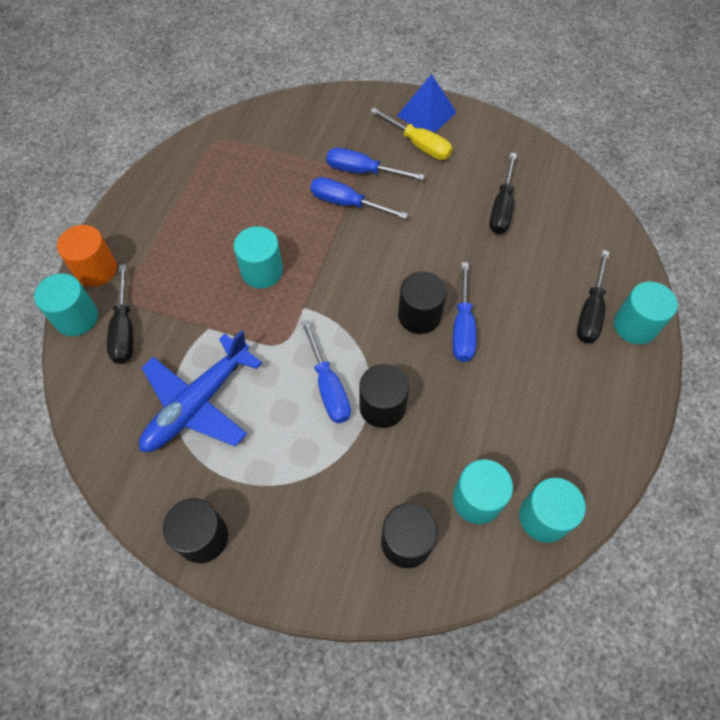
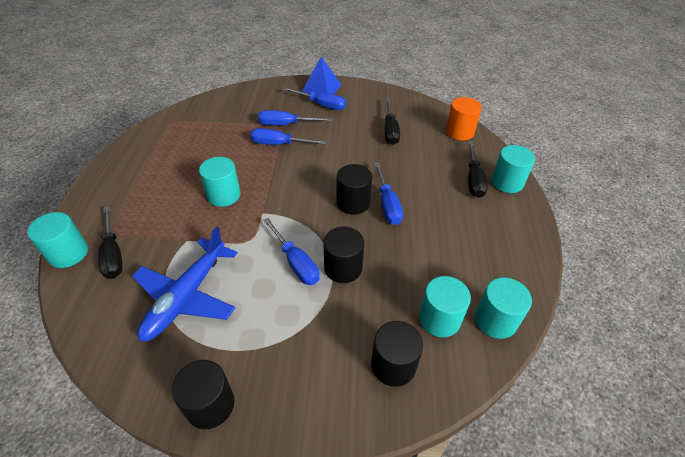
camera: 15 degrees left, 15 degrees down
orange cylinder [57,225,117,287] -> orange cylinder moved to [446,97,482,140]
yellow screwdriver [370,108,453,160] -> blue screwdriver [283,87,346,110]

